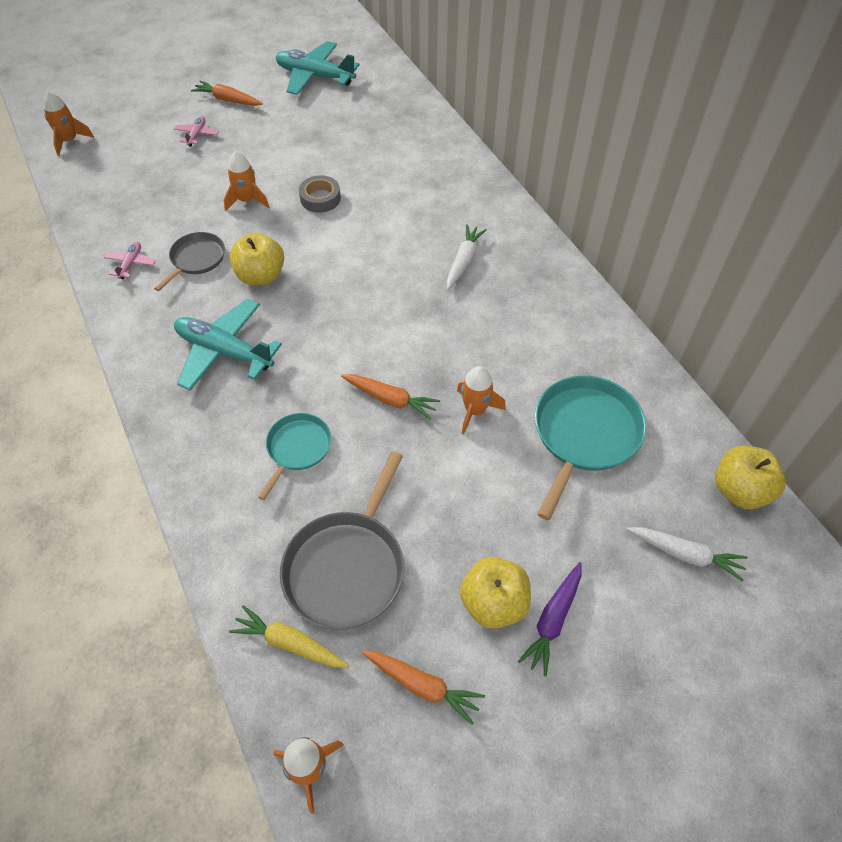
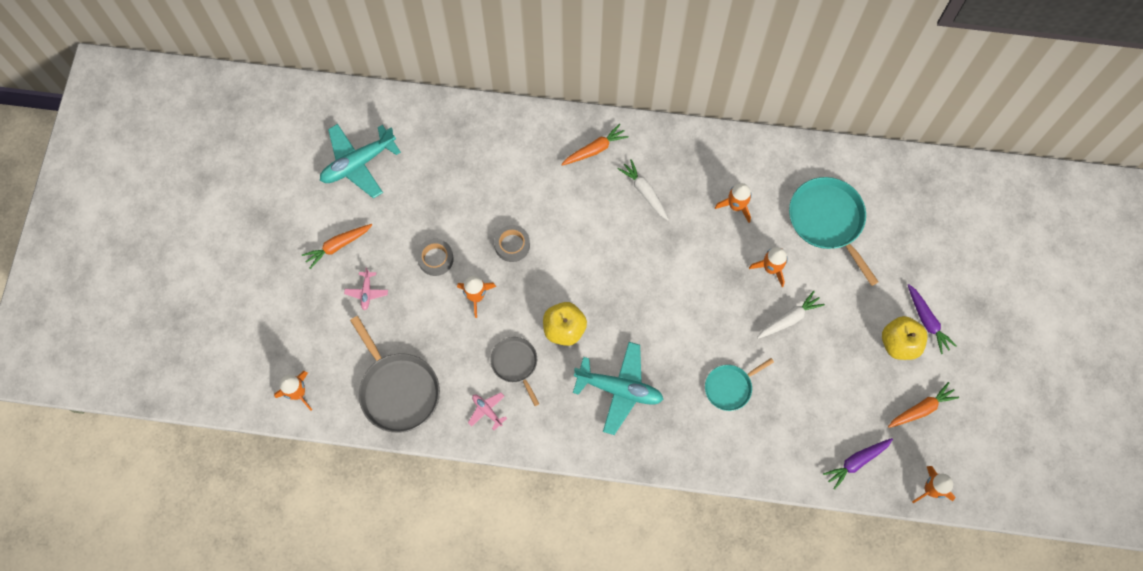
camera: 55 degrees left, 15 degrees up
pink plane [174,116,219,147] -> pink plane turned 135 degrees counterclockwise [344,267,388,310]
turquoise plane [174,299,282,391] -> turquoise plane turned 135 degrees counterclockwise [573,342,664,435]
yellow carrot [229,605,350,668] -> purple carrot [823,438,893,490]
turquoise pan [258,413,331,500] -> turquoise pan turned 90 degrees counterclockwise [705,358,774,411]
grey pan [280,451,405,630] -> grey pan moved to [350,316,440,433]
orange carrot [341,374,440,420] -> orange carrot moved to [561,124,629,165]
white carrot [627,527,748,582] -> white carrot moved to [757,291,825,339]
yellow apple [715,446,786,509] -> none
none -> grey tape [417,239,454,276]
none -> orange rocket [715,183,752,223]

